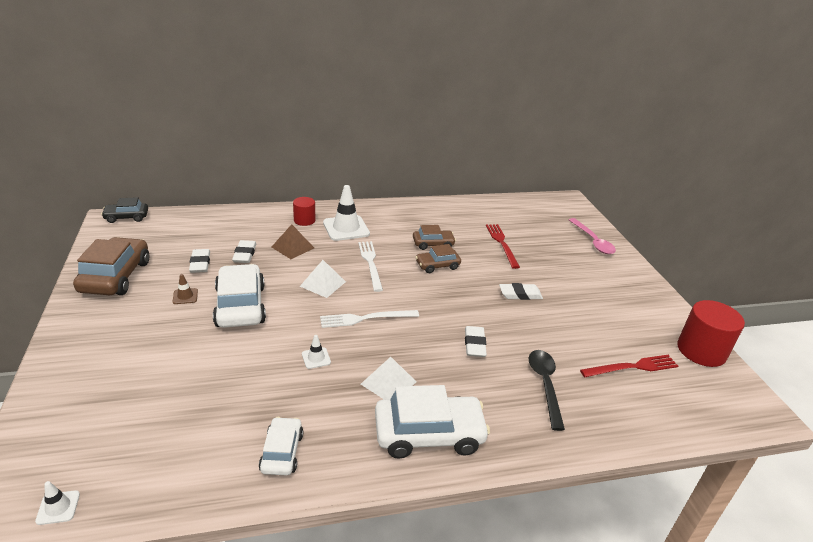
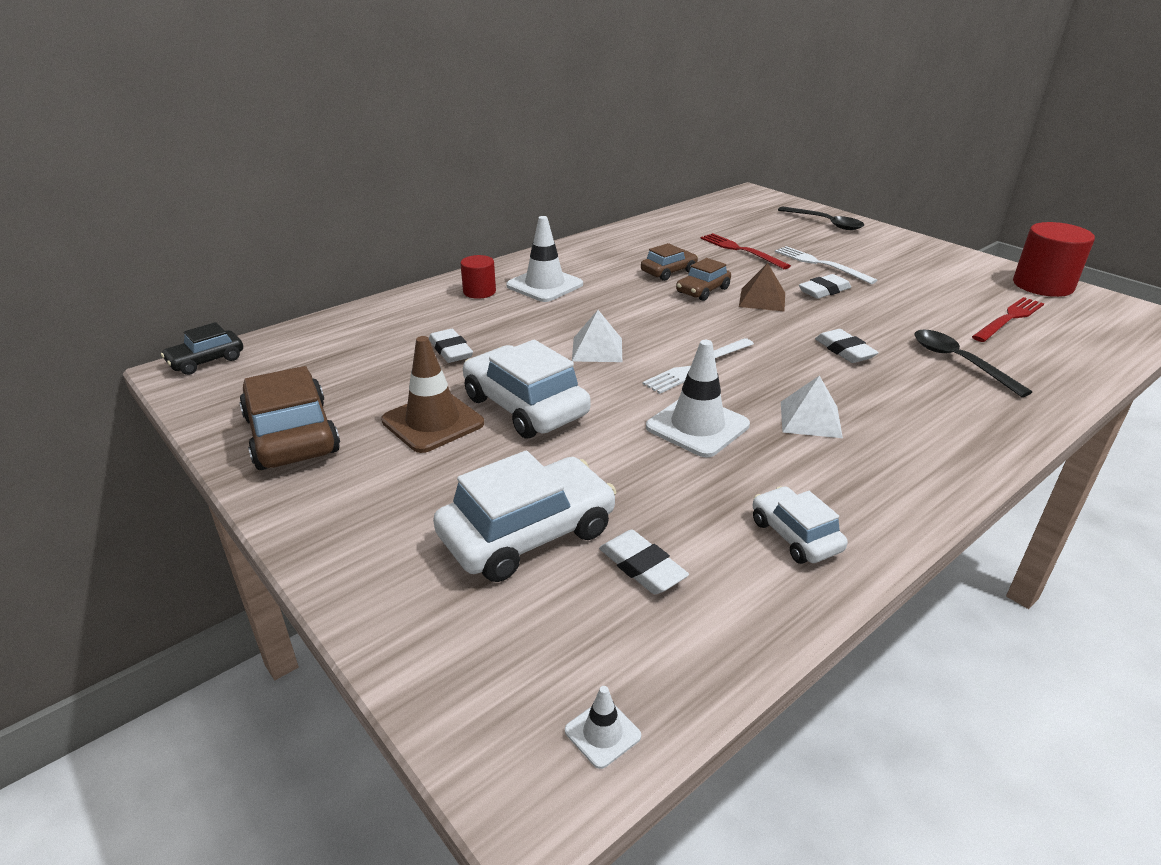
camera: 25 degrees left, 0 degrees up
brown traffic cone [172,274,198,304] -> brown traffic cone [381,336,484,453], size x2.14
white eraser [189,249,210,273] -> white eraser moved to [599,530,689,594]
brown pyramid [272,224,314,259] -> brown pyramid moved to [739,263,785,311]
white traffic cone [302,335,331,369] -> white traffic cone [646,340,750,458], size x2.14
white fork [358,241,383,292] -> white fork moved to [775,246,877,284]
white car [375,385,490,459] -> white car moved to [433,451,616,582]
pink spoon [569,218,616,254] -> black spoon [778,206,864,230]

